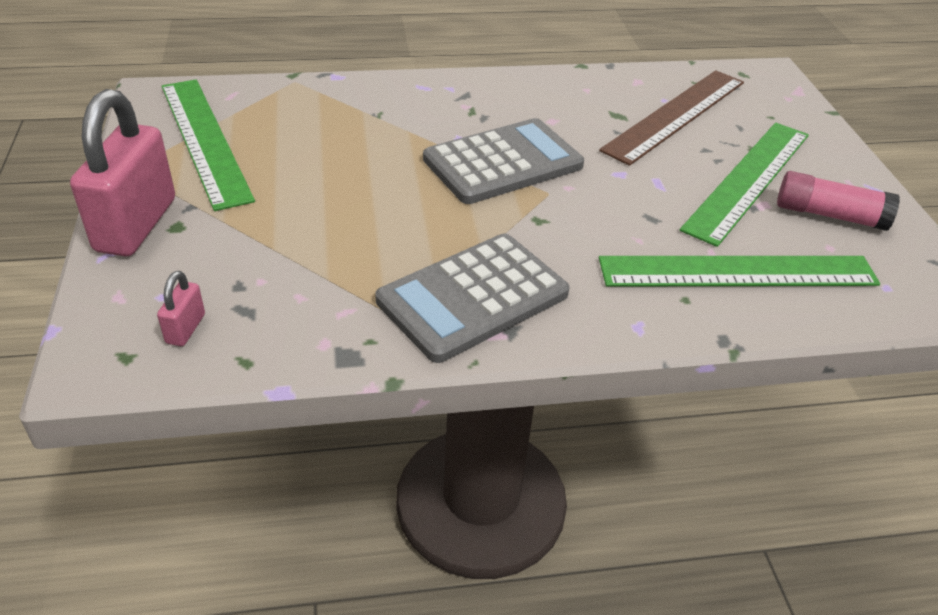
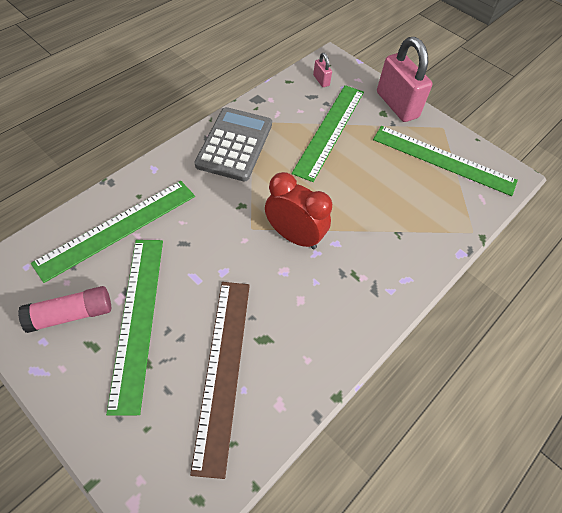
camera: 140 degrees right, 15 degrees up
grey calculator [423,118,584,204] -> red clock [265,172,332,249]
none -> green ruler [292,85,364,182]

